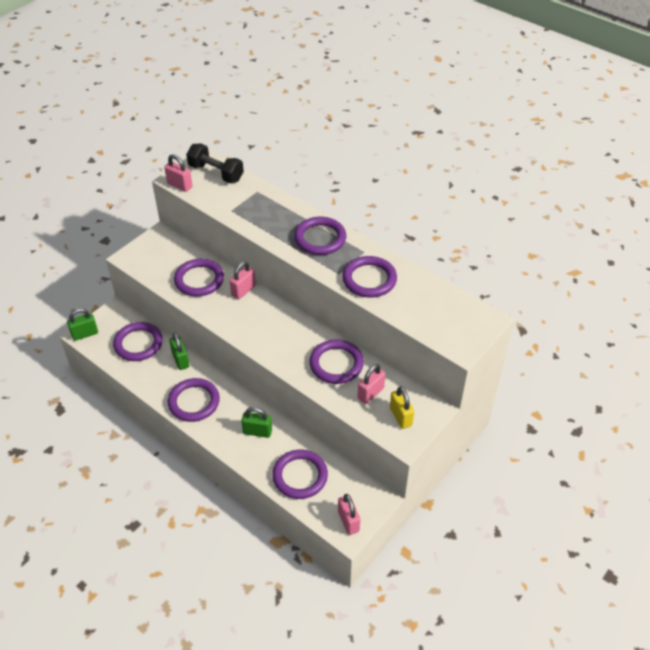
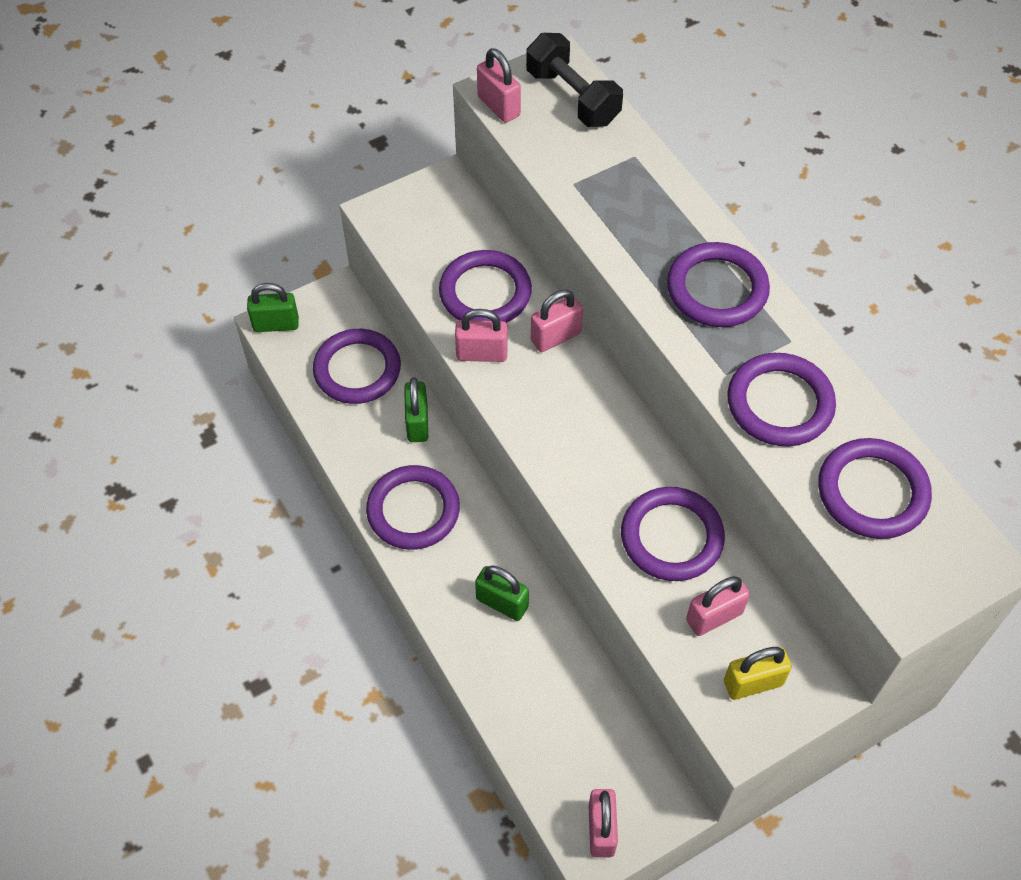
camera: 20 degrees right, 10 degrees up
purple ring [272,450,328,499] -> purple ring moved to [818,438,932,539]
yellow padlock [390,386,414,429] -> yellow padlock turned 75 degrees clockwise [724,647,792,700]
none -> pink padlock [455,309,508,362]

